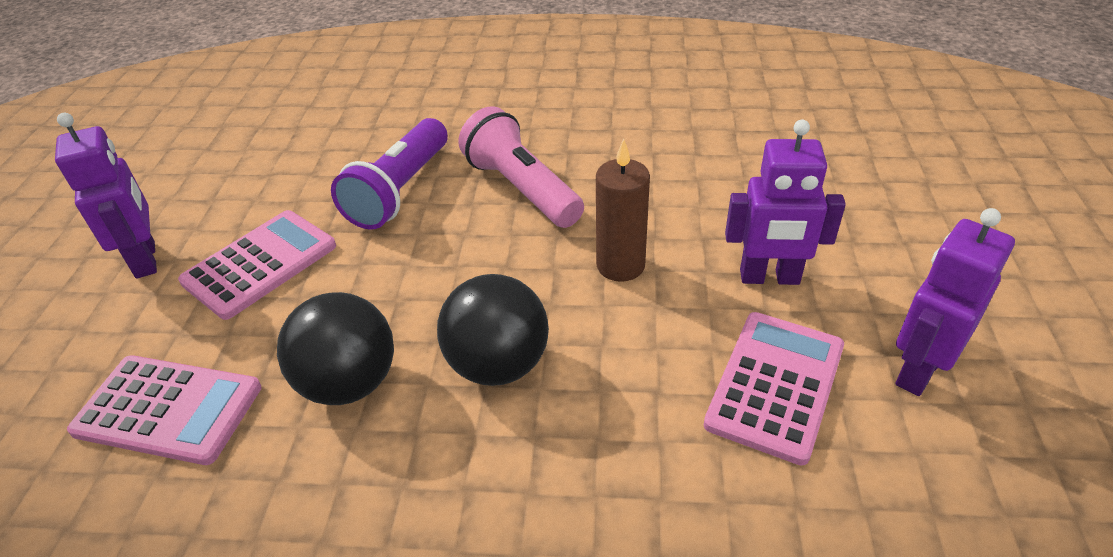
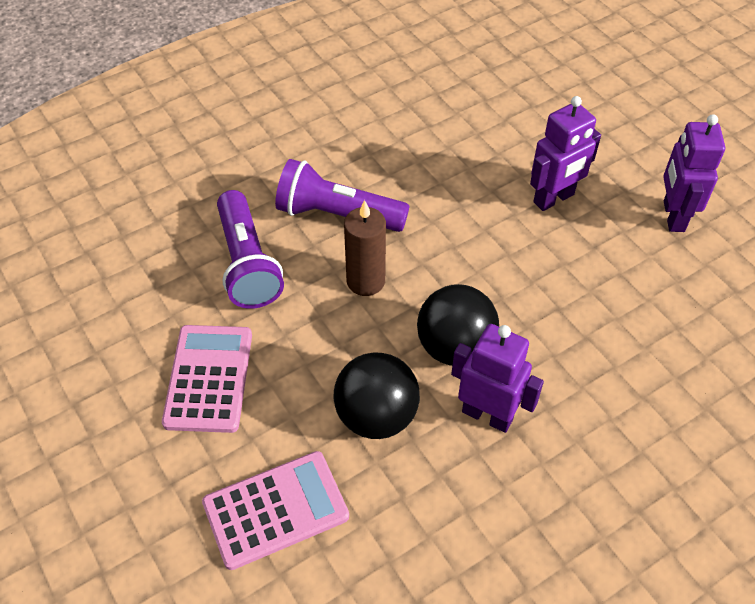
camera: 40 degrees left, 10 degrees up
purple robot [55,113,157,279] -> purple robot moved to [451,324,544,433]
pink flashlight [458,106,584,228] -> purple flashlight [275,159,409,232]
brown candle [596,139,650,282] -> brown candle moved to [344,200,386,296]
pink calculator [704,312,844,465] -> none

